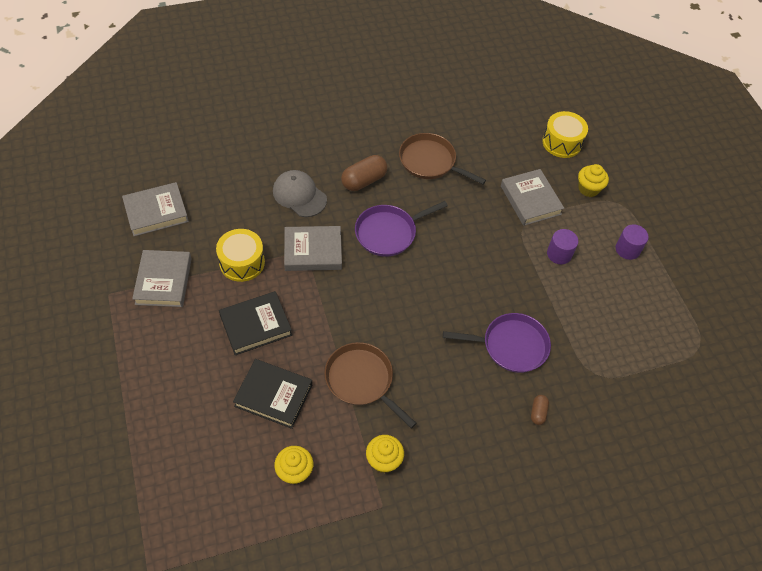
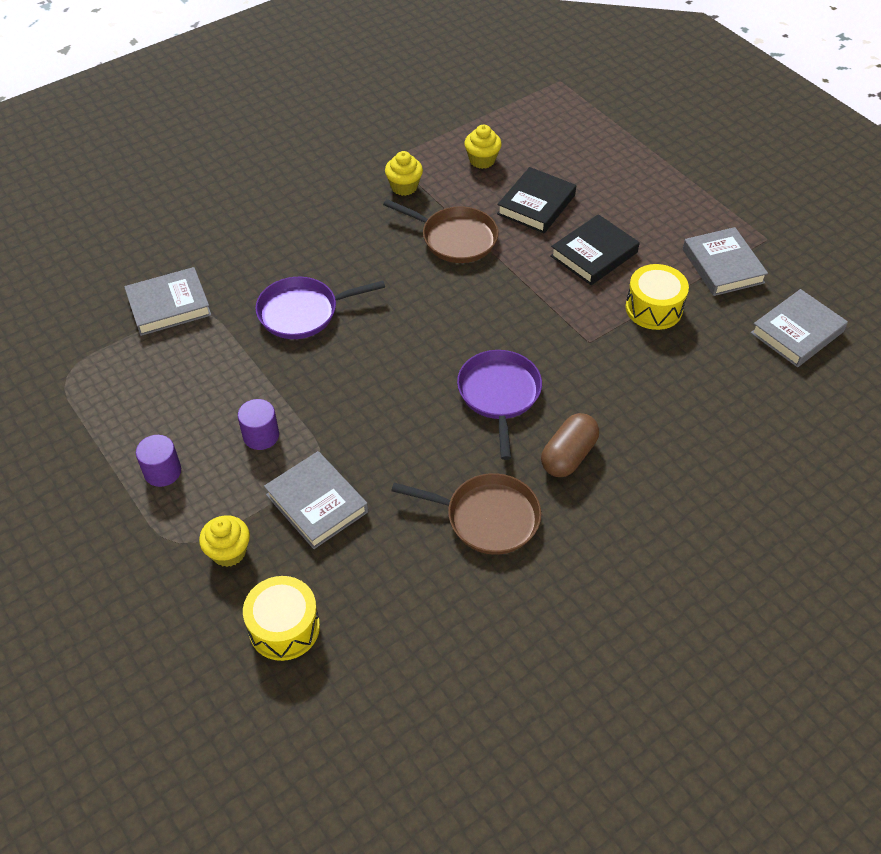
camera: 165 degrees right, 5 degrees down
black book [233,359,312,429] -> black book turned 60 degrees counterclockwise [497,167,576,233]
grey cap [273,170,327,217] -> none
grey book [284,226,342,271] -> grey book moved to [124,267,211,336]
purple pan [355,201,448,257] -> purple pan turned 45 degrees counterclockwise [457,350,542,460]
brown capsule [531,395,549,425] -> none

